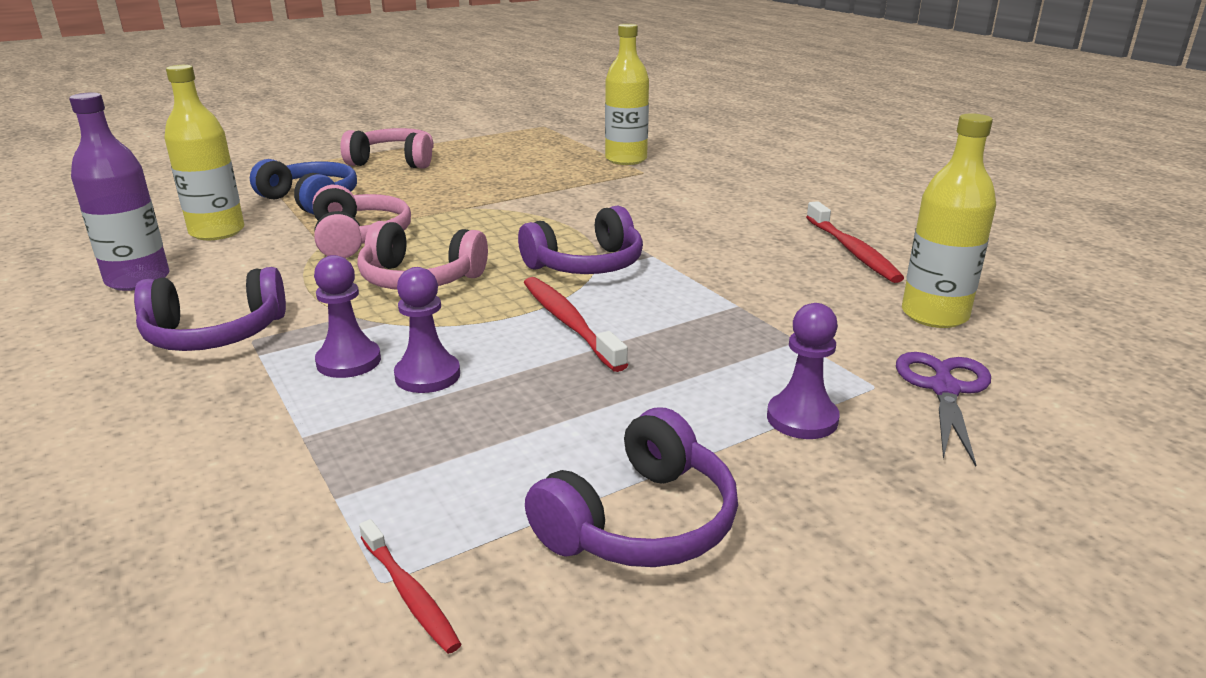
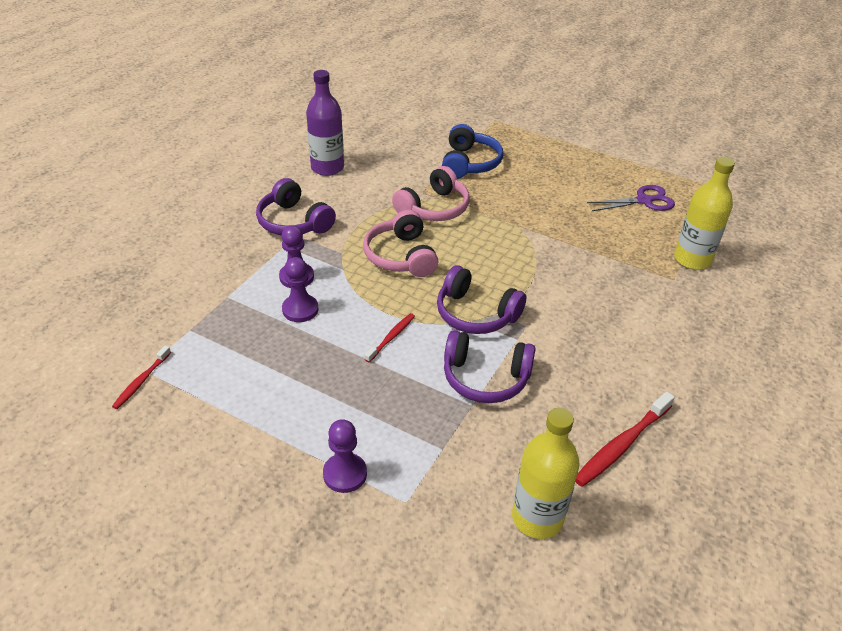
camera: 60 degrees right, 15 degrees up
yellow bottle [164,65,244,240] -> none
pink headphones [341,128,434,169] -> none
red toothbrush [524,277,628,372] -> red toothbrush [365,313,415,362], size x0.59
purple headphones [525,408,738,567] -> purple headphones moved to [444,330,536,403]
purple scissors [896,352,991,467] -> purple scissors moved to [587,185,675,211]

